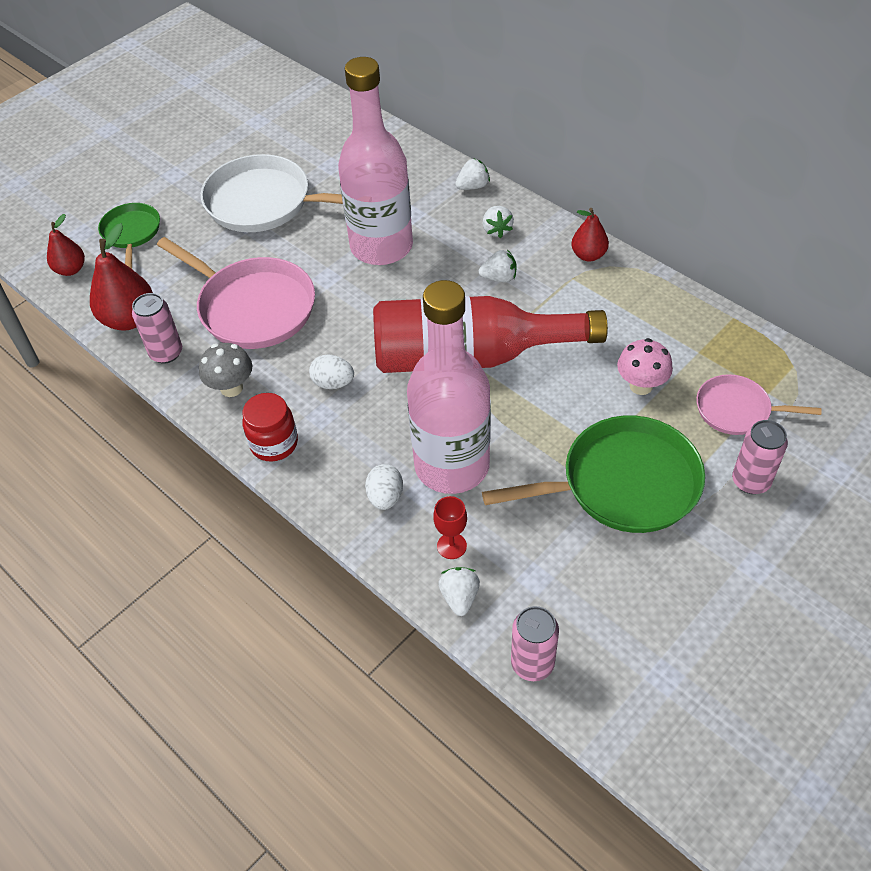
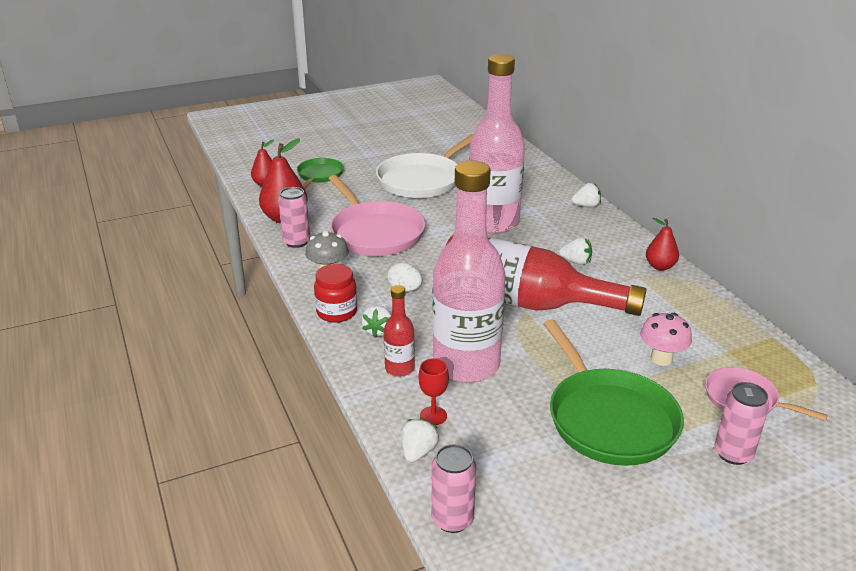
camera: 20 degrees right, 20 degrees down
white pan [201,154,343,232] -> white pan turned 90 degrees counterclockwise [376,134,473,198]
white egg [365,464,403,510] -> red bottle [384,285,415,377]
green pan [482,415,705,533] -> green pan turned 60 degrees clockwise [544,319,684,466]
white strawberry [483,206,514,238] -> white strawberry moved to [362,305,391,338]

